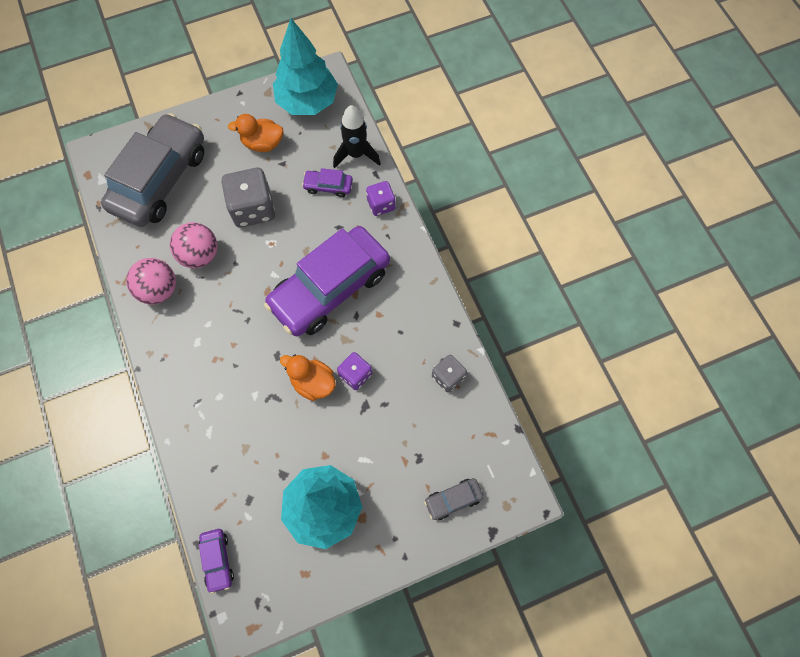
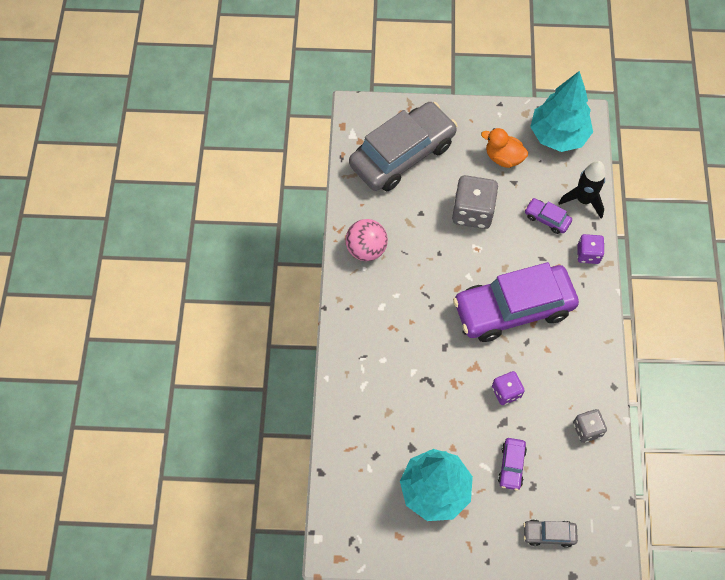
camera: 25 degrees right, 5 degrees down
pink ball [170,222,217,268] -> none
purple car [199,529,234,594] -> purple car moved to [498,438,527,491]
orange duck [280,354,336,401] -> none

